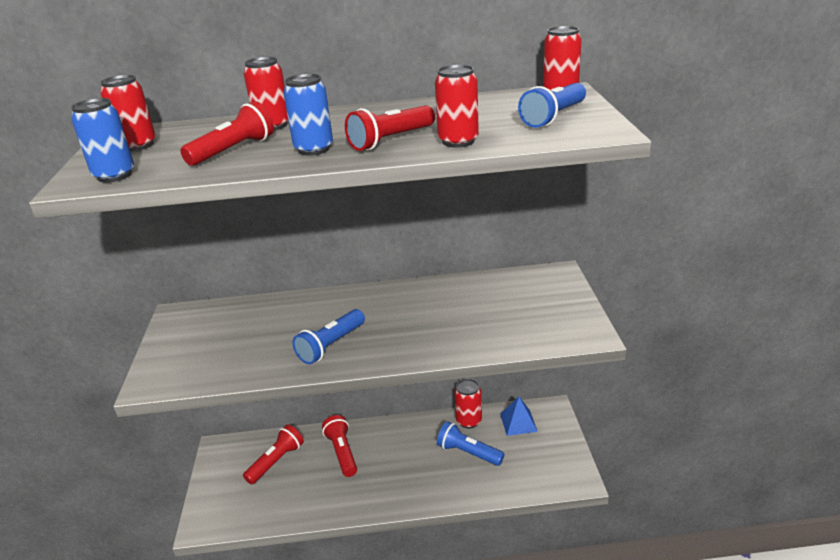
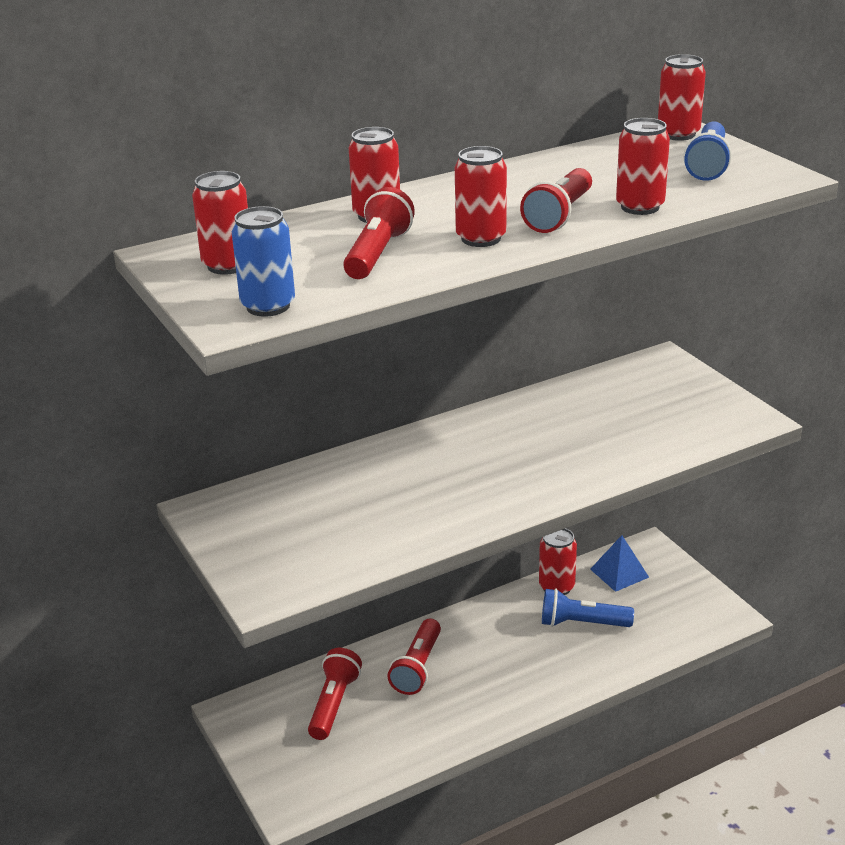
camera: 25 degrees left, 0 degrees up
blue can [283,74,333,156] -> red can [455,146,507,247]
blue flashlight [292,309,365,364] -> none
red flashlight [322,415,357,477] -> red flashlight turned 120 degrees counterclockwise [387,619,441,695]

